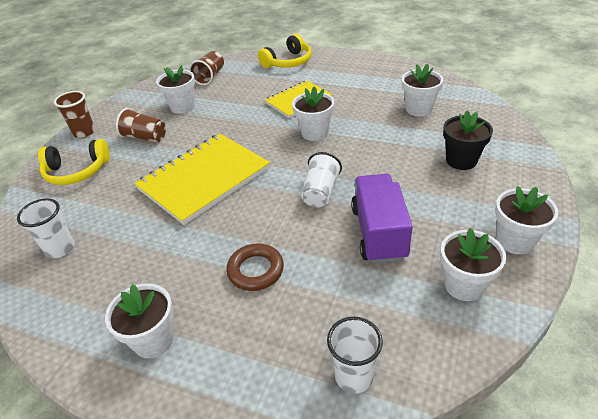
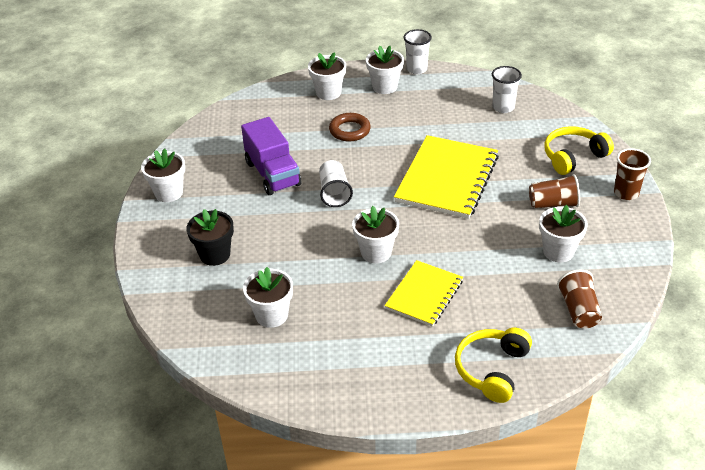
camera: 155 degrees right, 0 degrees up
white cup [327,317,383,394] -> white cup moved to [404,29,432,74]
white flower pot [440,228,506,301] -> white flower pot moved to [308,52,346,100]

